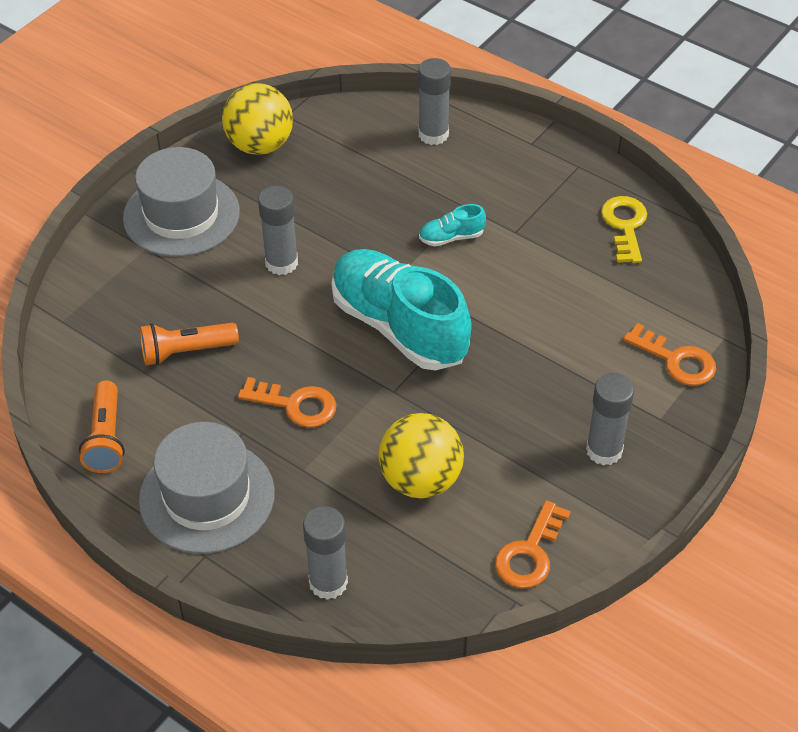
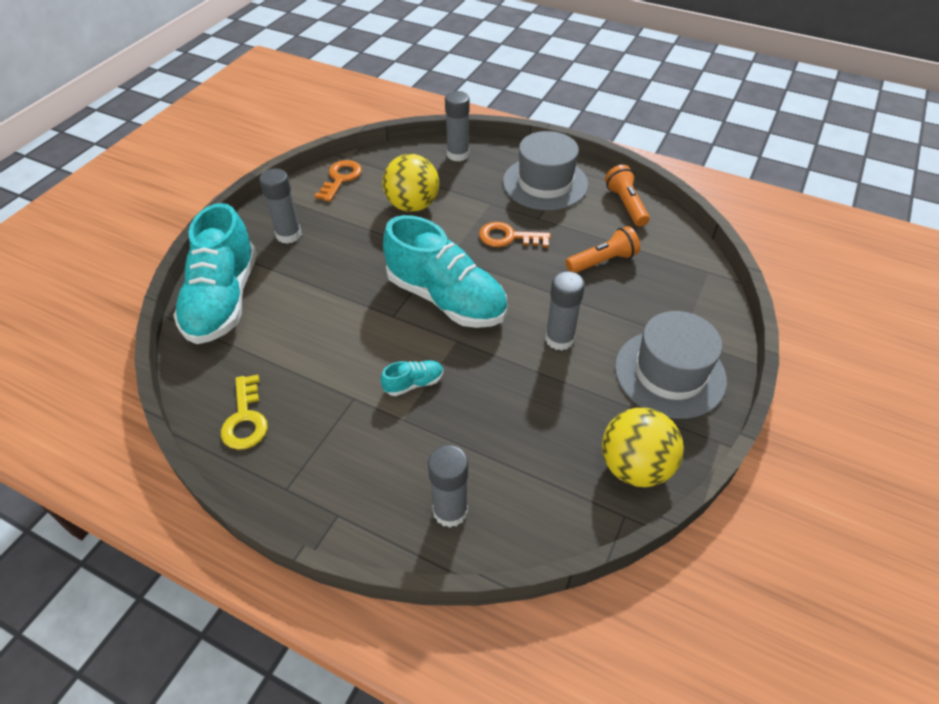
camera: 170 degrees right, 0 degrees up
orange key [623,323,716,386] -> turquoise shoe [173,203,257,344]

